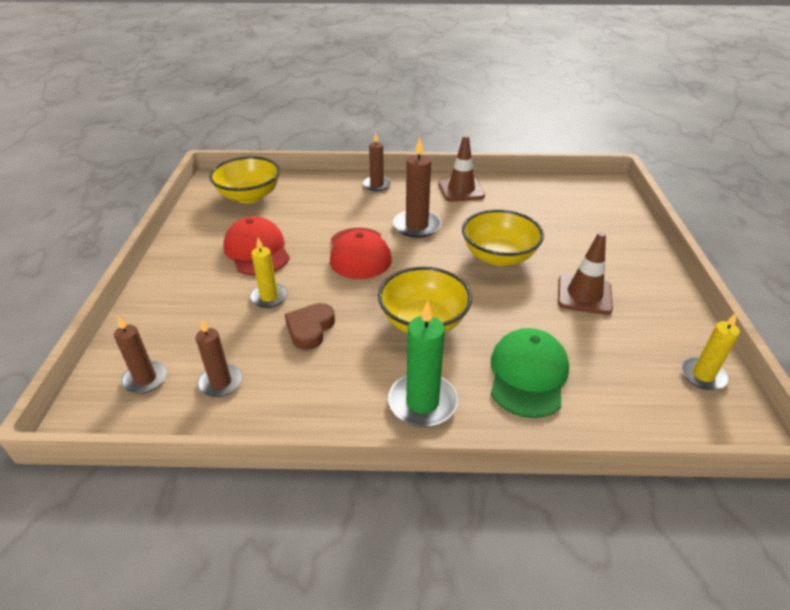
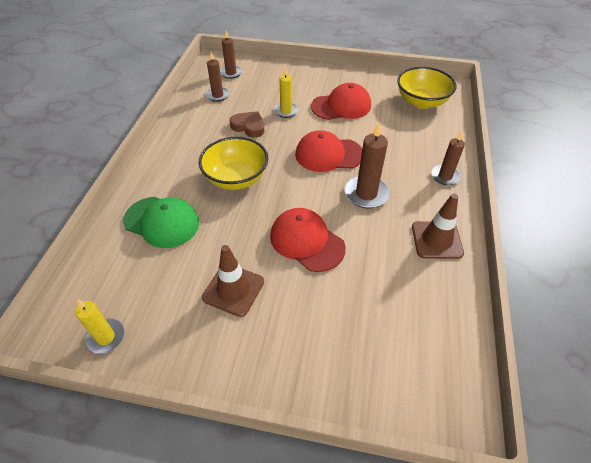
camera: 100 degrees right, 10 degrees up
green candle [388,301,458,427] -> none
yellow bowl [462,209,544,266] -> red cap [270,208,346,272]

